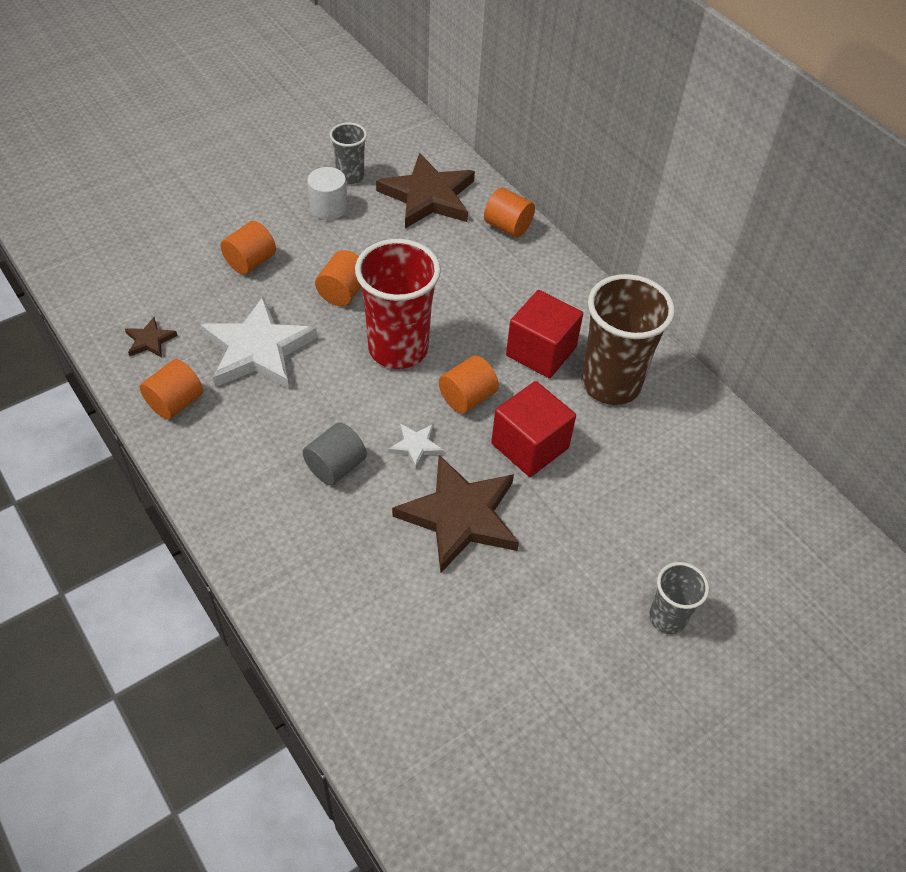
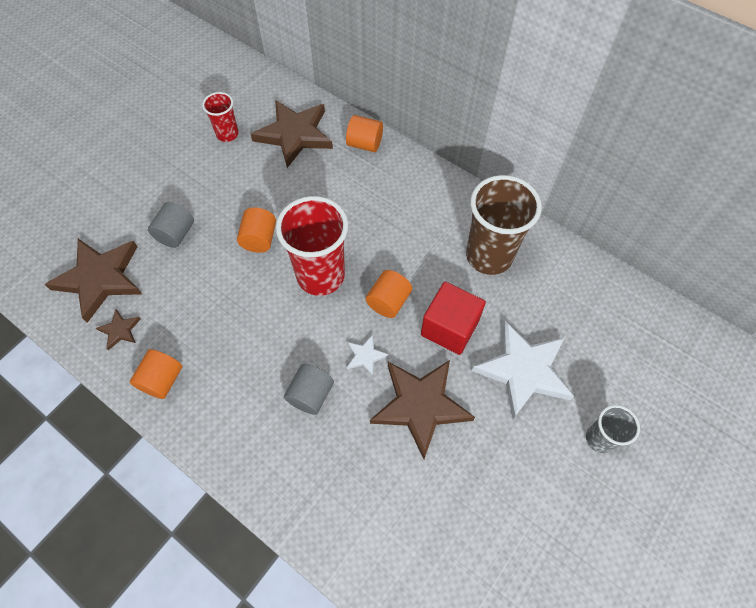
camera: 15 degrees left, 10 degrees up
white star [201,297,317,389] -> white star moved to [472,321,574,419]
orange cylinder [220,221,276,275] -> grey cylinder [148,202,194,248]
white cylinder [307,167,347,220] -> none
grey cup [330,123,367,184] -> red cup [202,92,239,142]
red cube [506,290,583,378] -> none
none -> brown star [45,239,142,323]

